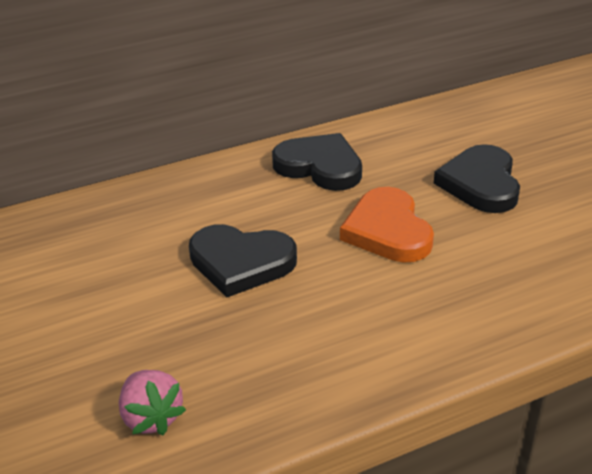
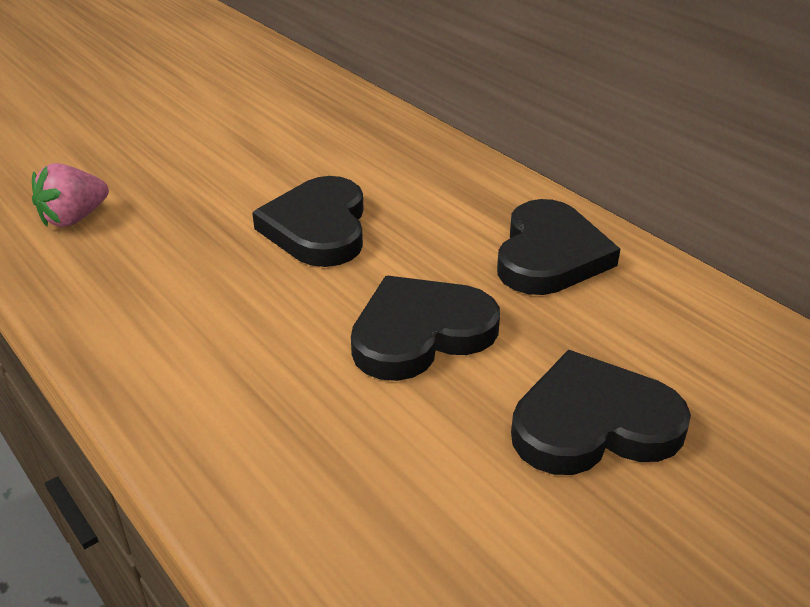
camera: 75 degrees right, 0 degrees up
orange heart [340,187,434,263] -> black heart [351,276,500,381]

